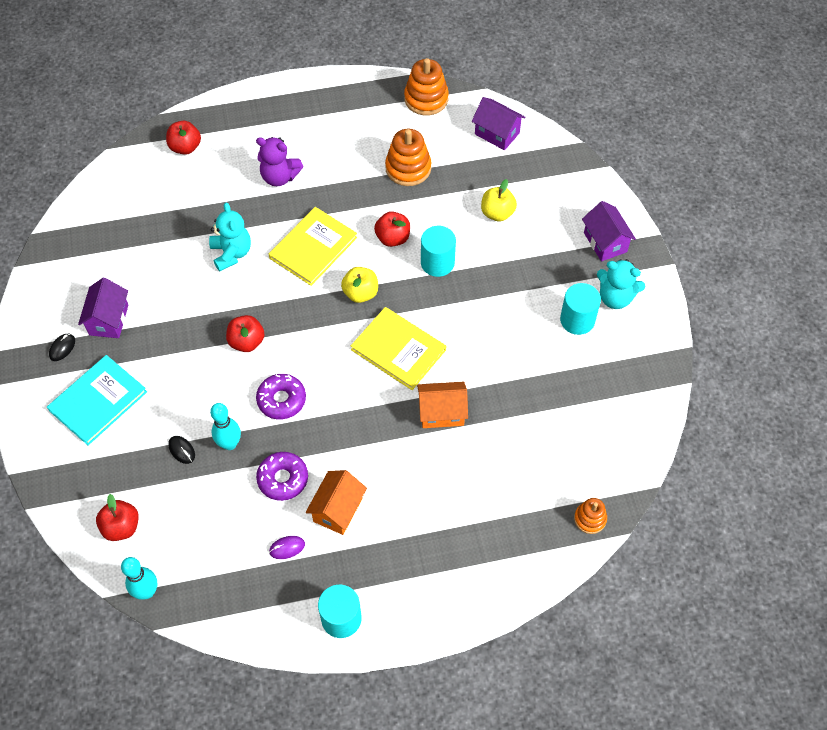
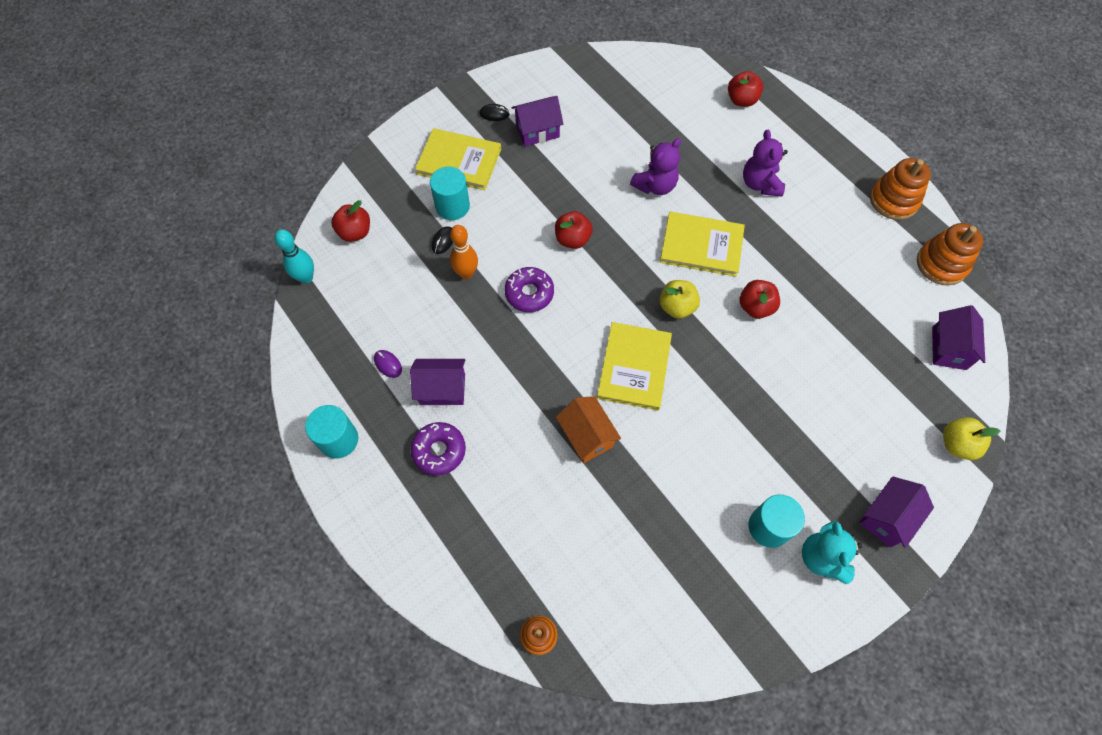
camera: 65 degrees right, 5 degrees up
turquoise book [47,355,147,445] -> yellow book [415,128,501,190]
turquoise teddy bear [209,203,251,271] -> purple teddy bear [630,138,681,195]
turquoise bowling pin [210,403,241,450] -> orange bowling pin [450,225,478,279]
purple donut [256,452,308,501] -> purple donut moved to [411,422,466,475]
orange house [306,470,367,535] -> purple house [410,359,465,405]
orange stacking toy [385,129,431,186] -> orange stacking toy moved to [870,158,931,220]
turquoise cylinder [421,226,456,277] -> turquoise cylinder moved to [430,167,470,220]
yellow apple [481,179,517,222] -> yellow apple moved to [943,417,1000,460]

